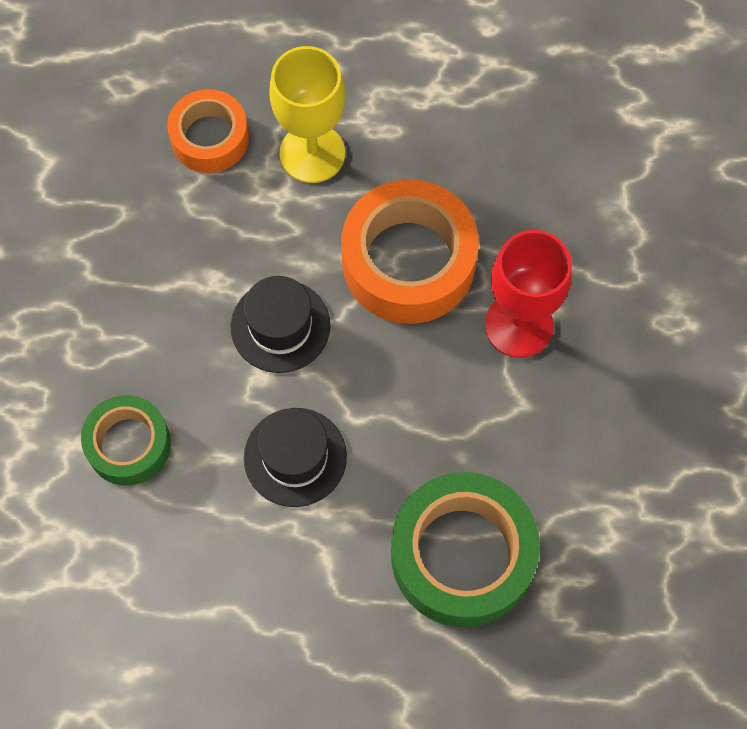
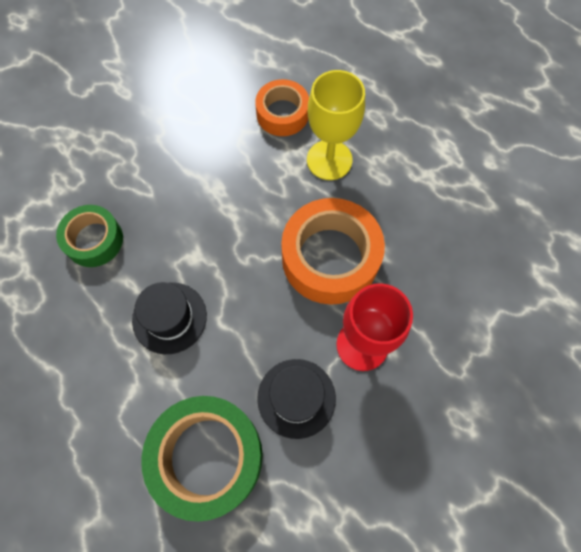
camera: 40 degrees right, 0 degrees up
black hat [231,276,330,373] -> black hat moved to [257,359,336,439]

